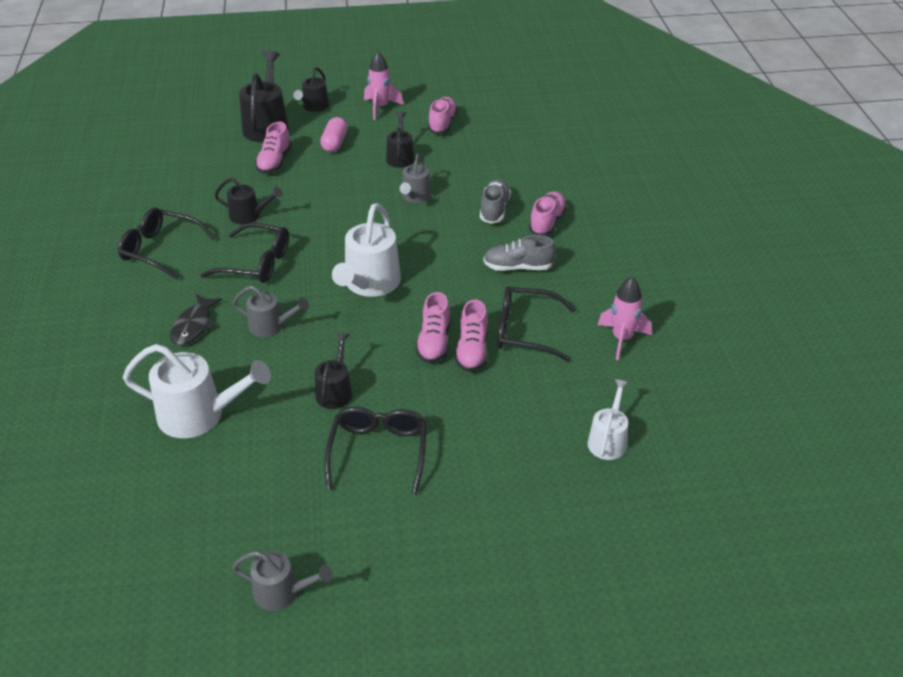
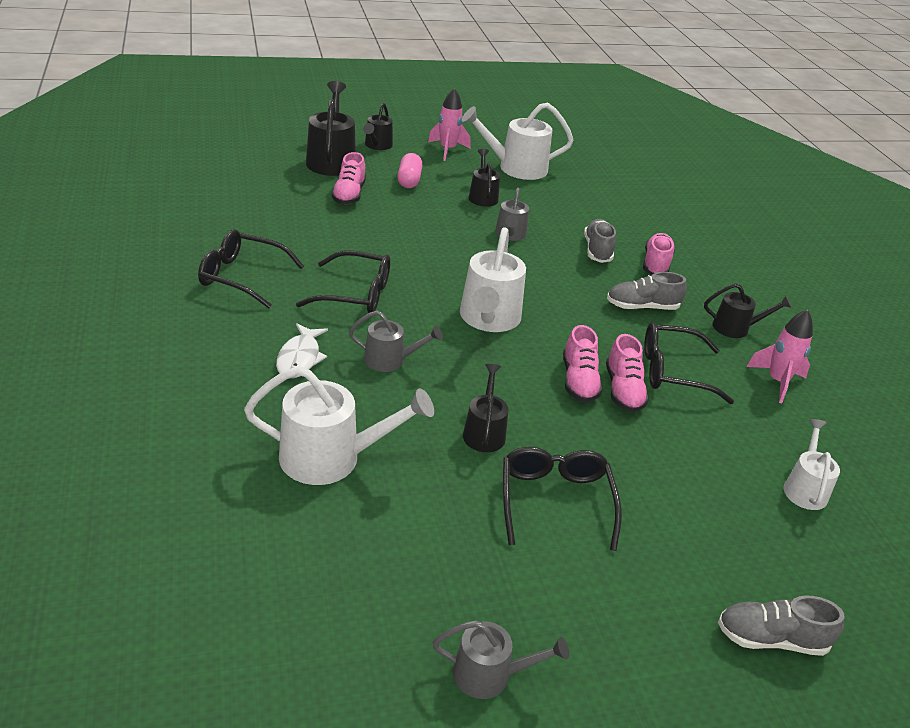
camera: 10 degrees left, 5 degrees down
black fish [170,294,222,345] -> white fish [276,323,328,378]
black watering can [215,178,283,224] -> black watering can moved to [704,283,792,338]
pink shoe [428,97,458,134] -> white watering can [462,102,573,180]
none -> grey shoe [718,595,844,656]

